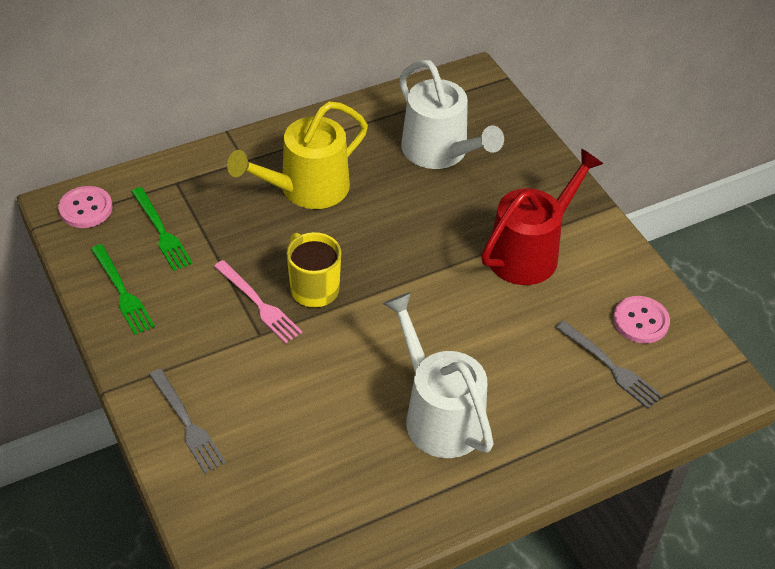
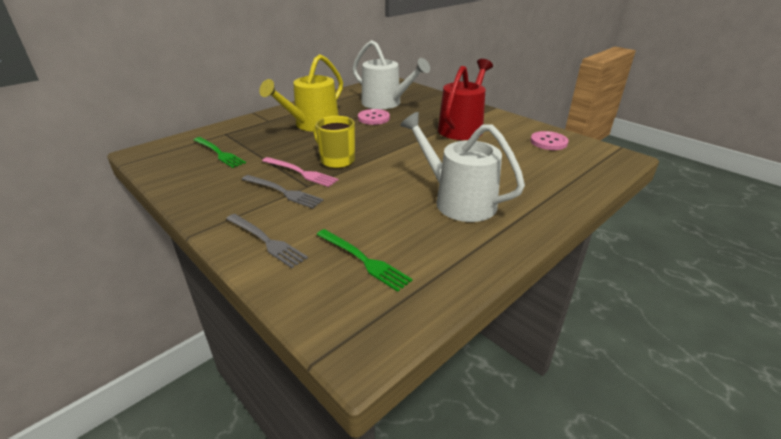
camera: 15 degrees left, 15 degrees down
pink button [58,186,112,228] -> pink button moved to [358,109,390,125]
green fork [91,244,155,335] -> green fork moved to [316,229,412,292]
grey fork [555,320,663,409] -> grey fork moved to [242,175,324,209]

